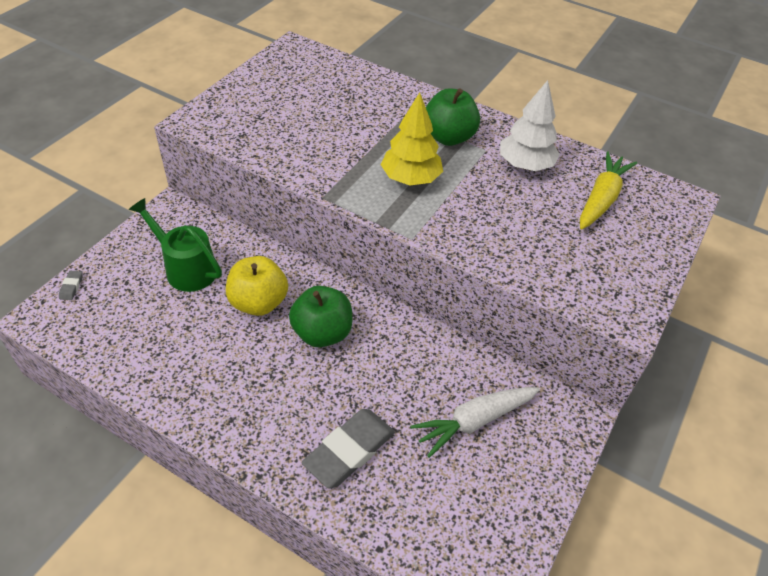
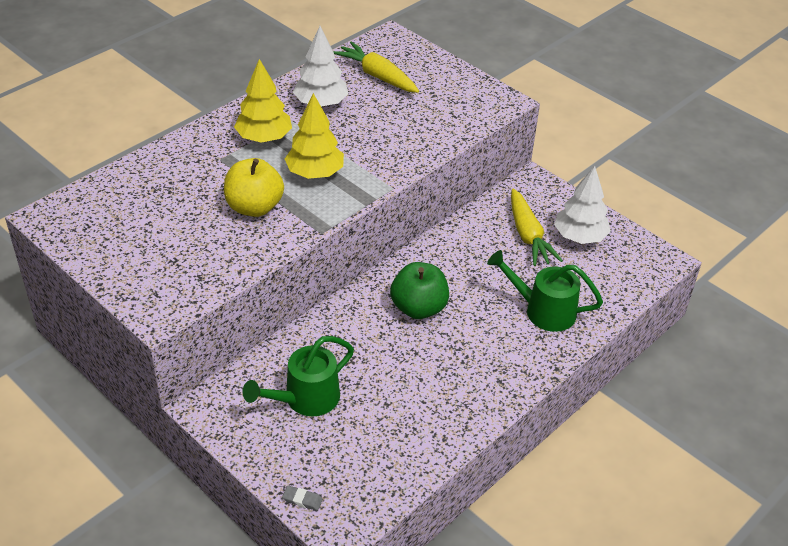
camera: 75 degrees left, 5 degrees down
yellow apple [226,256,288,316] -> yellow apple moved to [224,158,284,217]
grey eraser [302,409,395,488] -> green watering can [487,250,603,332]
white carrot [410,387,540,458] -> yellow carrot [511,188,563,266]
green apple [426,88,480,146] -> yellow tree [234,59,292,143]
none -> white tree [554,166,611,244]

